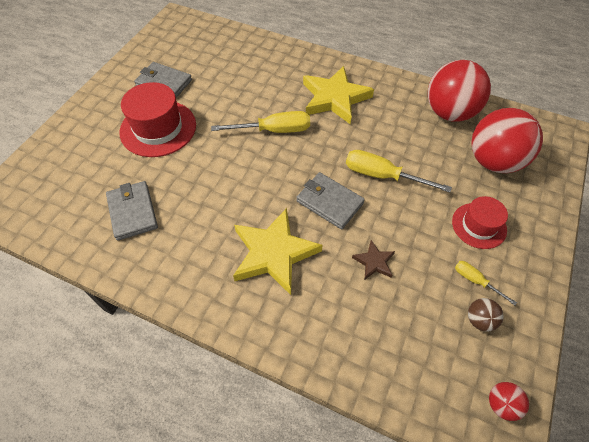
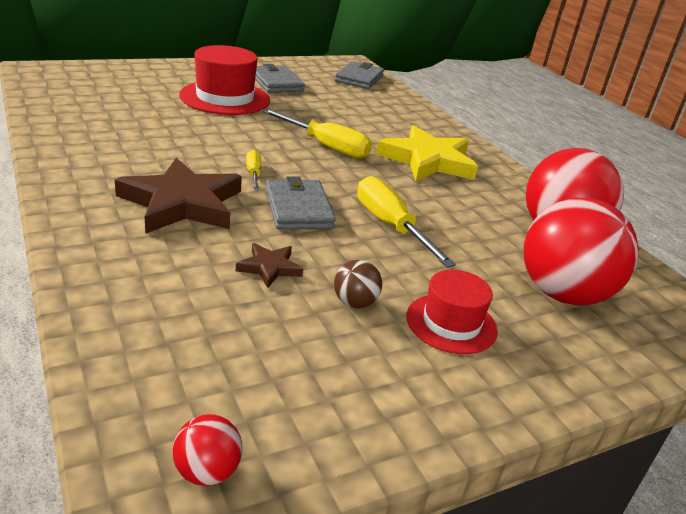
camera: 35 degrees right, 25 degrees down
grey wallet [106,181,158,241] -> grey wallet moved to [335,61,384,89]
yellow star [233,208,322,295] -> brown star [115,158,242,234]
yellow screwdriver [455,261,517,305] -> yellow screwdriver moved to [246,150,261,190]
brown ball [468,298,503,332] -> brown ball moved to [334,260,382,308]

